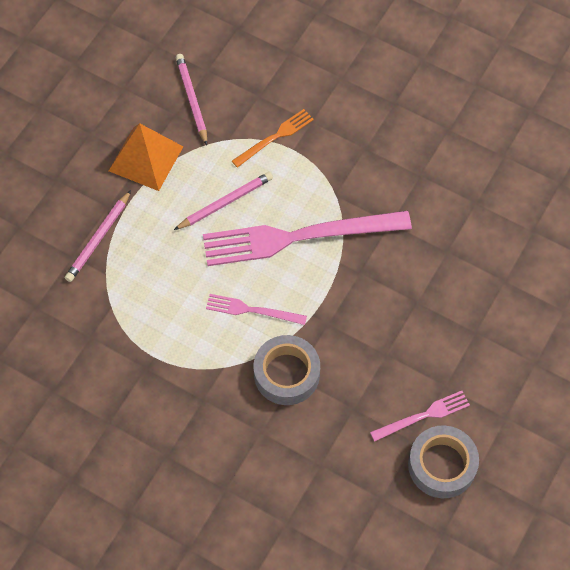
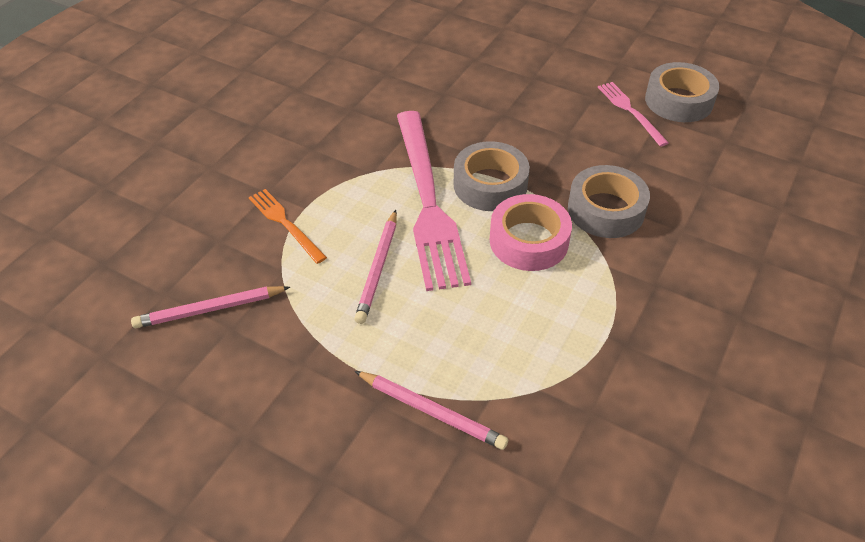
camera: 90 degrees left, 15 degrees down
orange pyramid [109,123,183,191] -> none
pink pencil [174,172,273,230] -> pink pencil turned 135 degrees counterclockwise [354,210,397,324]
pink fork [206,294,307,325] -> pink tape [490,194,572,271]
none -> grey tape [454,141,530,211]

